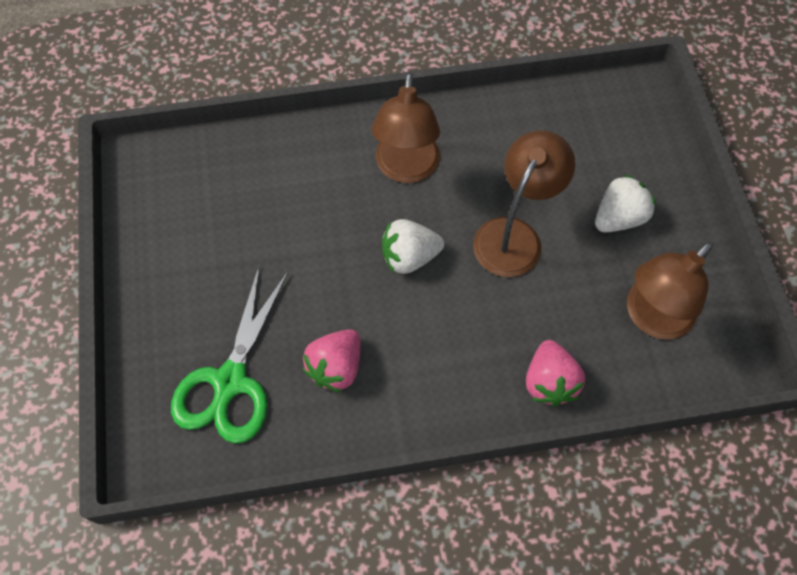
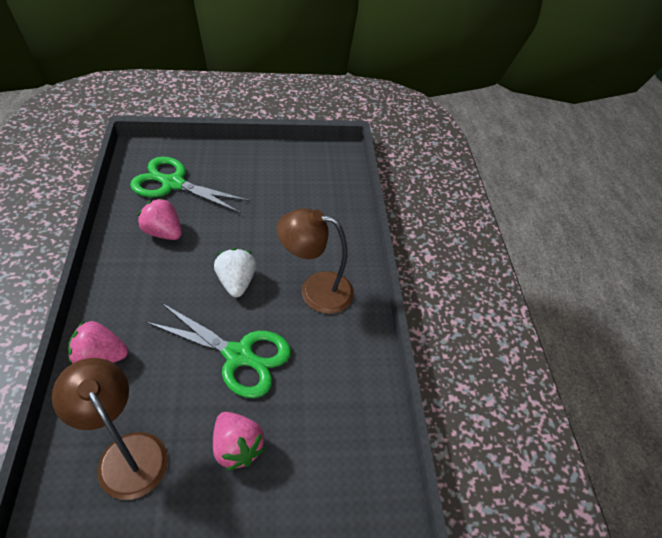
camera: 90 degrees right, 15 degrees down
brown lamp [473,130,575,277] -> green scissors [146,303,291,398]
white strawberry [595,174,656,233] -> pink strawberry [213,412,265,471]

